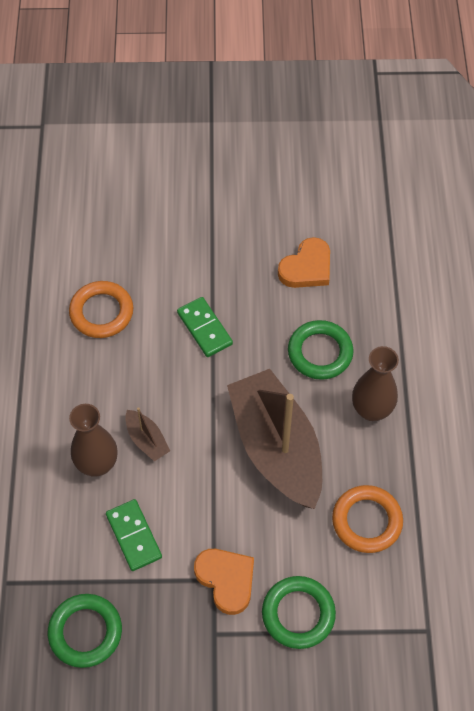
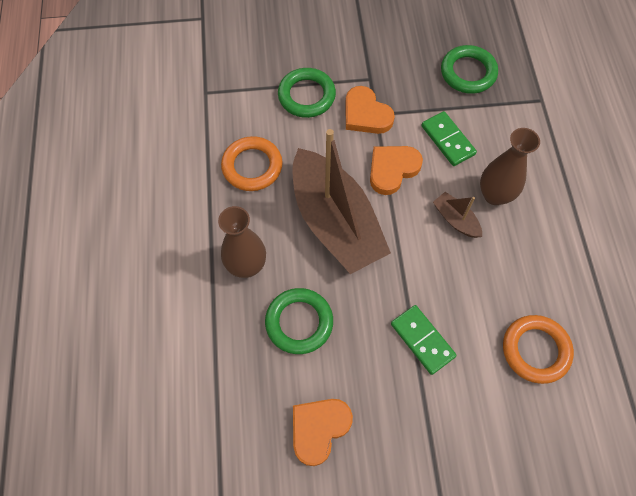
camera: 175 degrees right, 5 degrees up
none -> orange heart [370,146,423,195]

